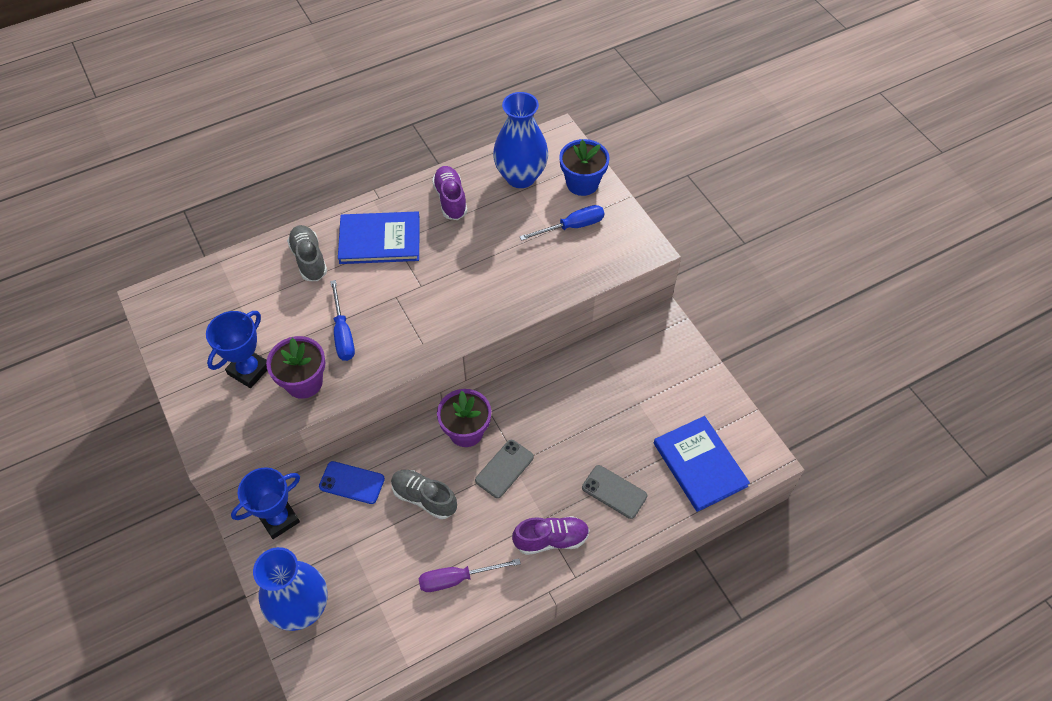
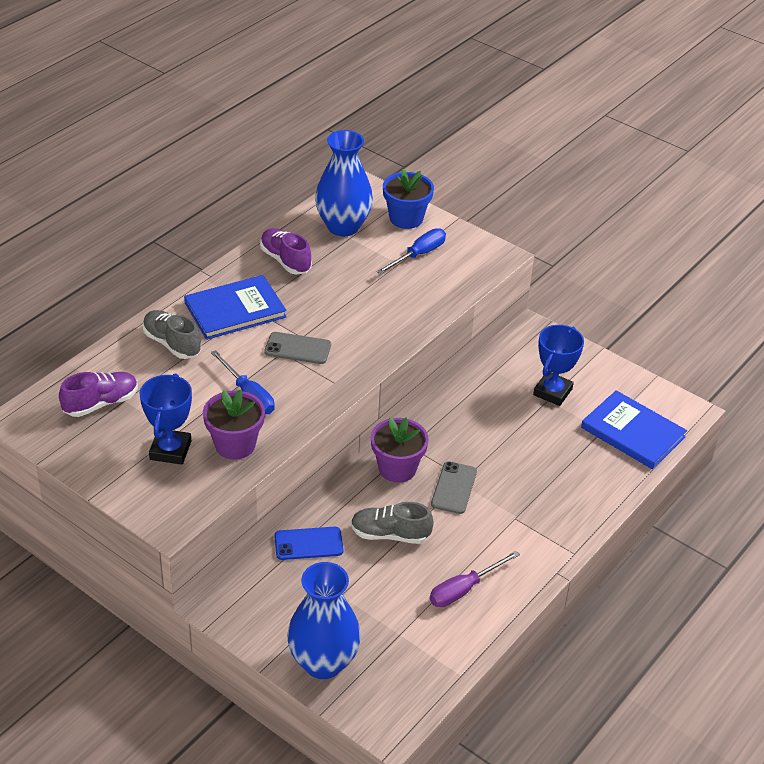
camera: 25 degrees left, 15 degrees down
blue trophy [231,467,300,539] -> blue trophy moved to [533,325,584,406]
purple shoe [512,516,589,555] -> purple shoe moved to [59,372,138,417]
grey phone [582,465,647,519] -> grey phone moved to [264,332,331,364]

